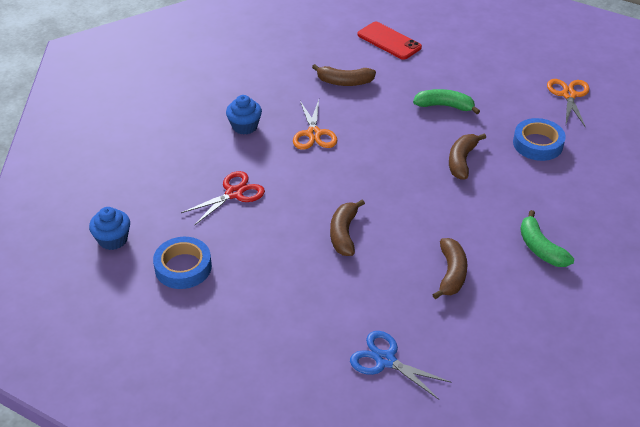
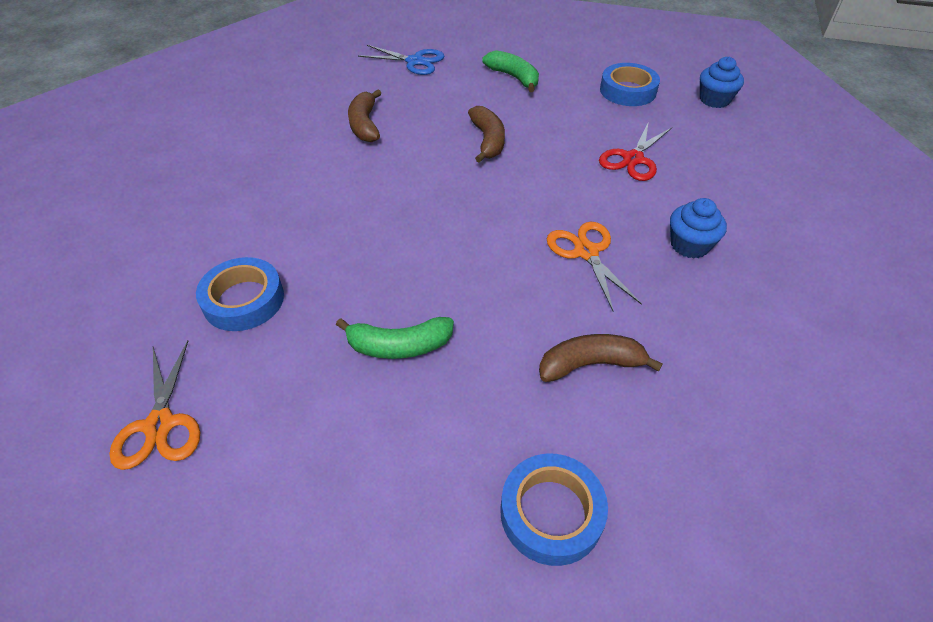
camera: 165 degrees right, 5 degrees up
red phone [358,22,422,60] -> blue tape [501,454,608,566]
brown banana [449,133,486,180] -> none
green banana [520,210,574,267] -> green banana moved to [483,51,539,92]

